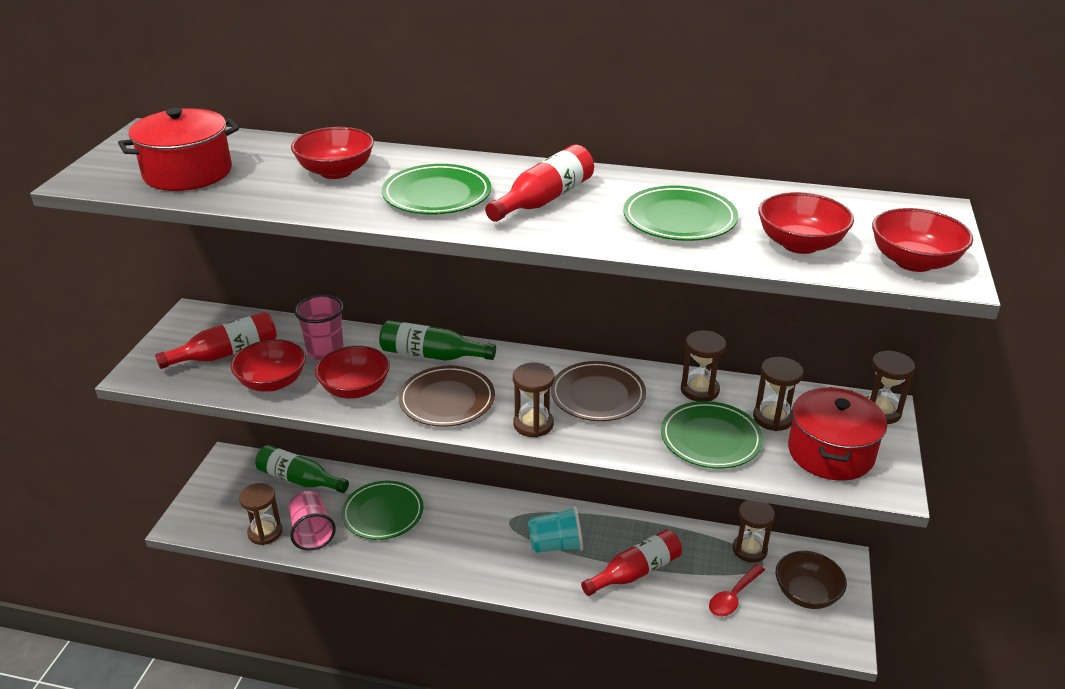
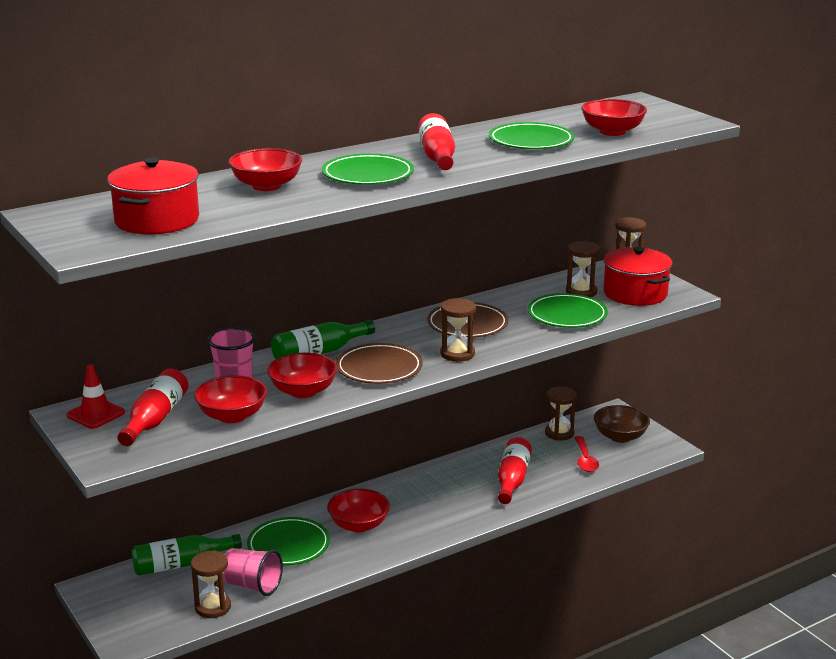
camera: 45 degrees left, 10 degrees down
turquoise cup [528,506,583,553] -> none
brown hourglass [681,330,726,401] -> none
red bowl [872,208,973,272] -> red bowl moved to [327,489,390,533]
none -> red traffic cone [66,364,125,429]

